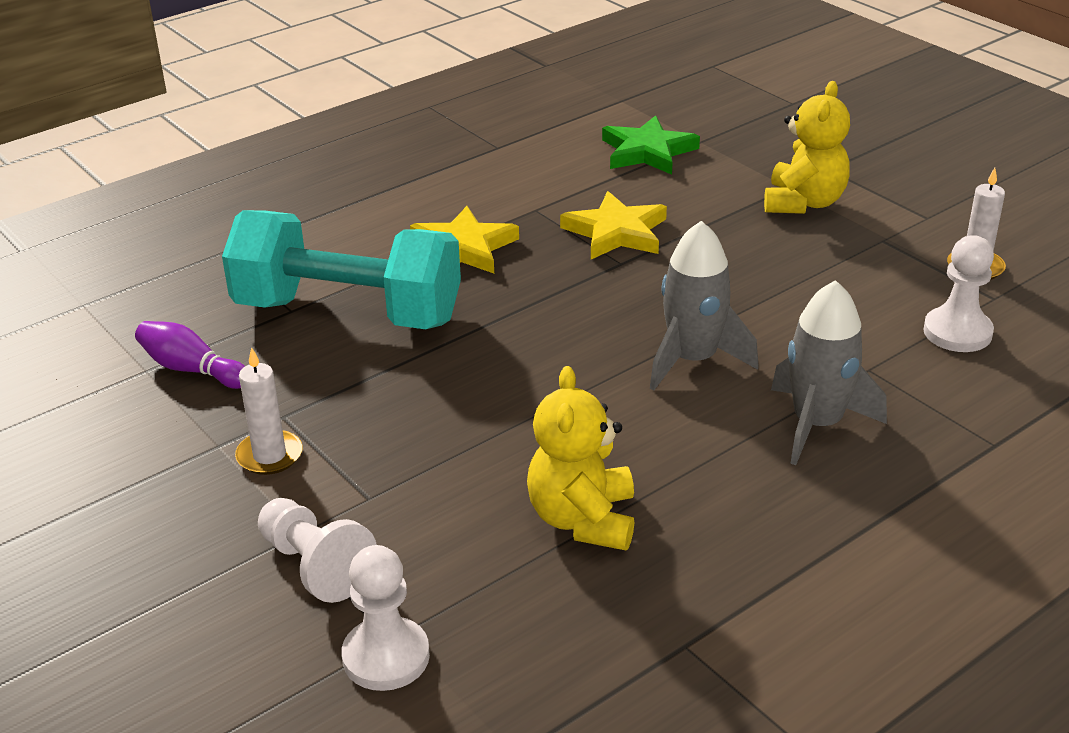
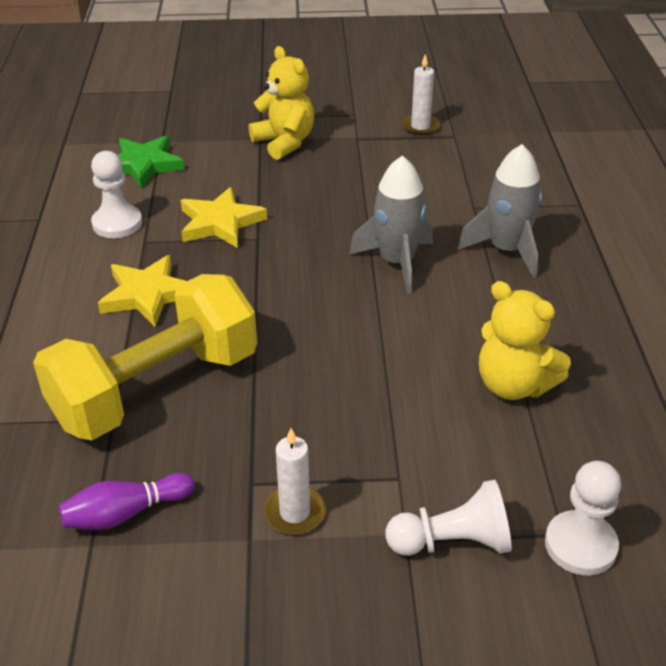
camera: 55 degrees left, 5 degrees up
turquoise dumbbell [222,210,461,329] -> yellow dumbbell [33,274,257,440]
white pawn [923,235,994,352] -> white pawn moved to [91,151,142,238]

